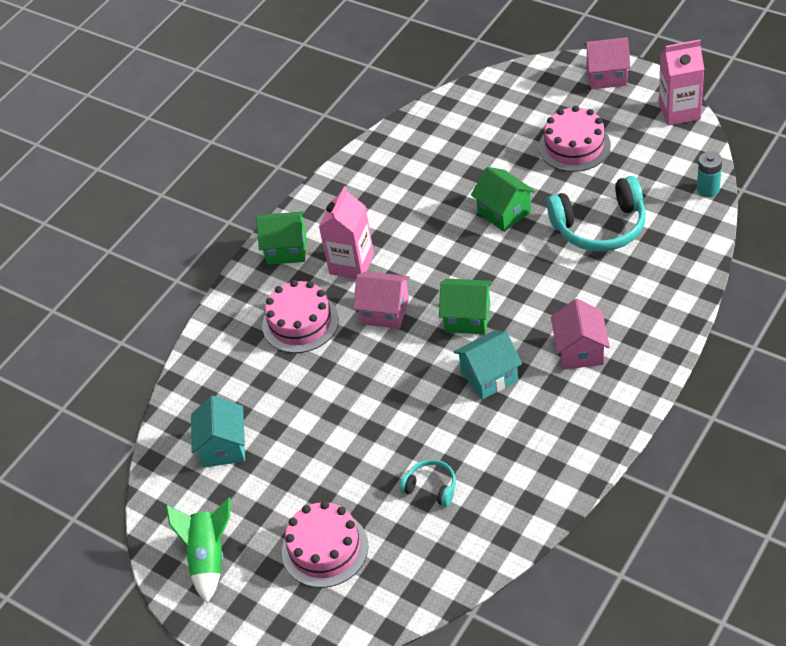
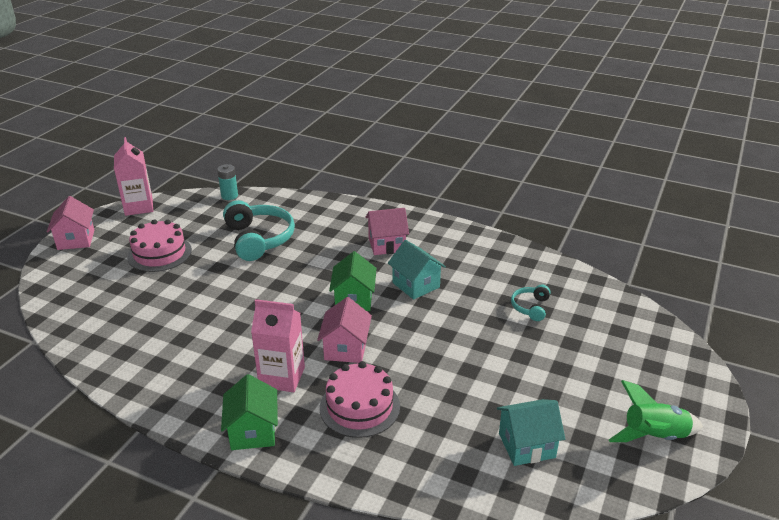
camera: 105 degrees left, 15 degrees down
pink cake [282,501,368,588] -> none
green house [471,167,535,232] -> none

